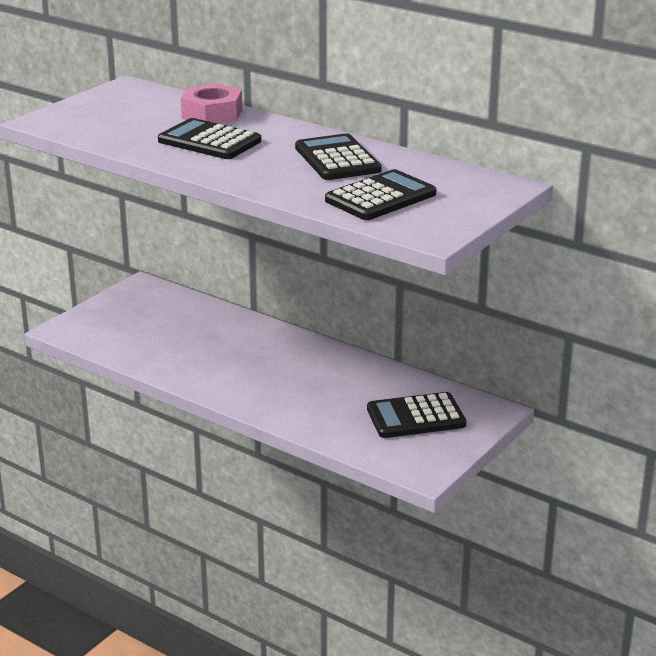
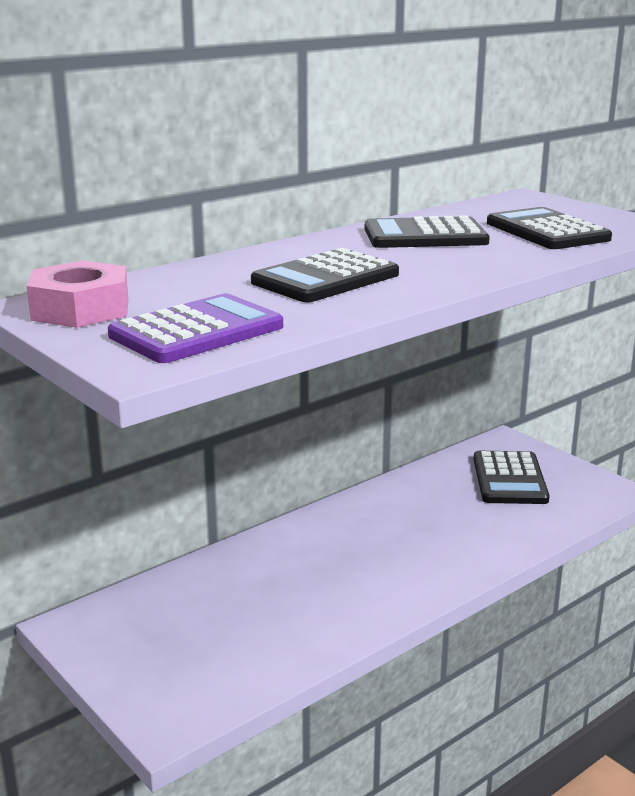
camera: 75 degrees left, 5 degrees down
pink nut [181,83,242,124] -> pink nut moved to [26,261,129,328]
none -> purple calculator [108,293,283,363]

